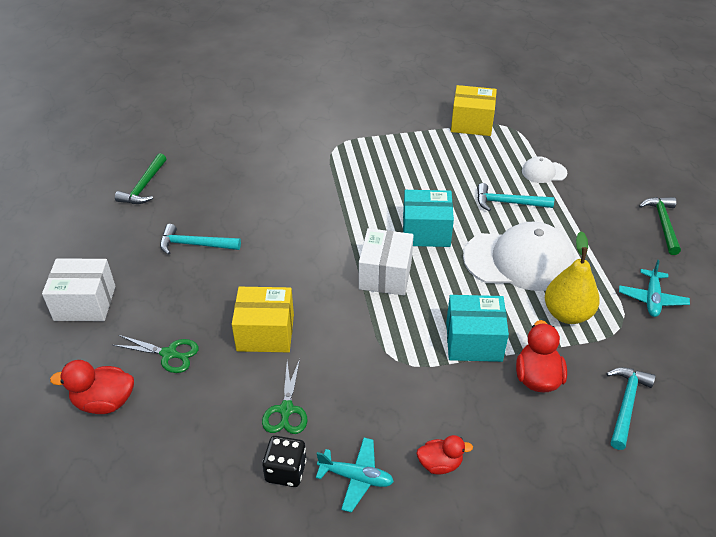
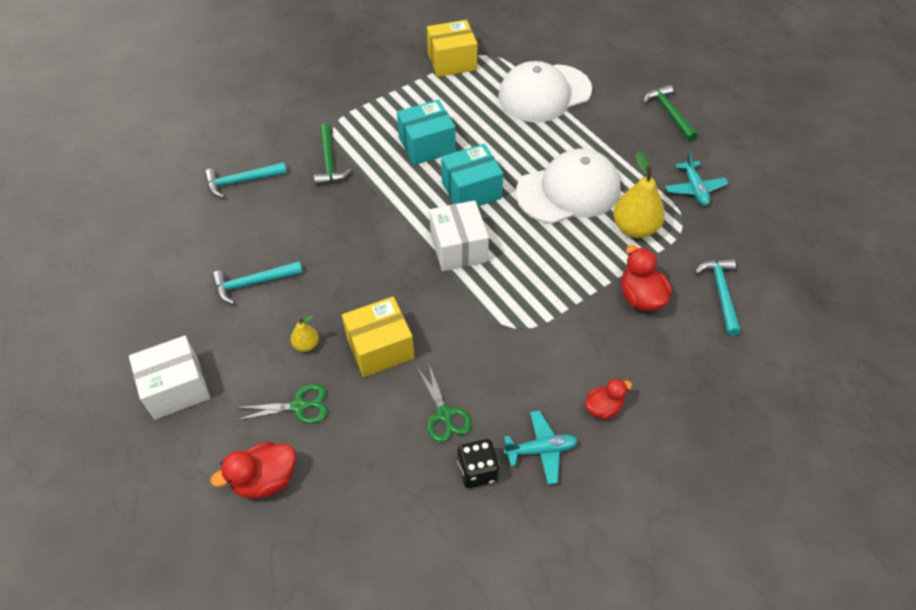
camera: 25 degrees left, 10 degrees up
green hammer [115,153,167,204] -> green hammer moved to [314,124,351,186]
turquoise box [446,295,509,362] -> turquoise box moved to [397,100,456,165]
turquoise hammer [477,183,554,211] -> turquoise hammer moved to [205,162,287,198]
white cap [522,156,567,183] -> white cap [498,61,592,122], size x2.17
none -> yellow pear [291,315,319,352]

